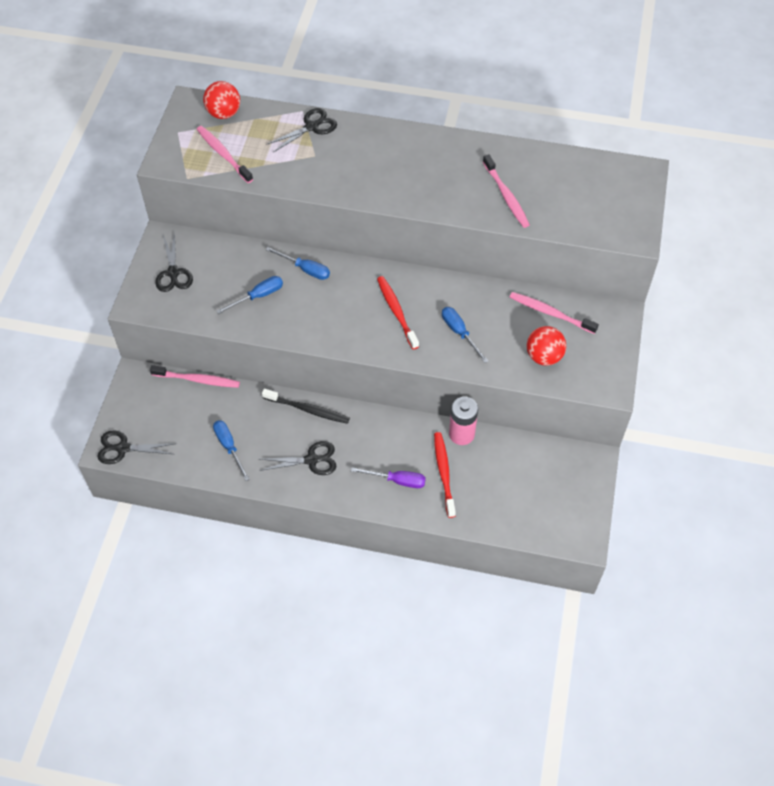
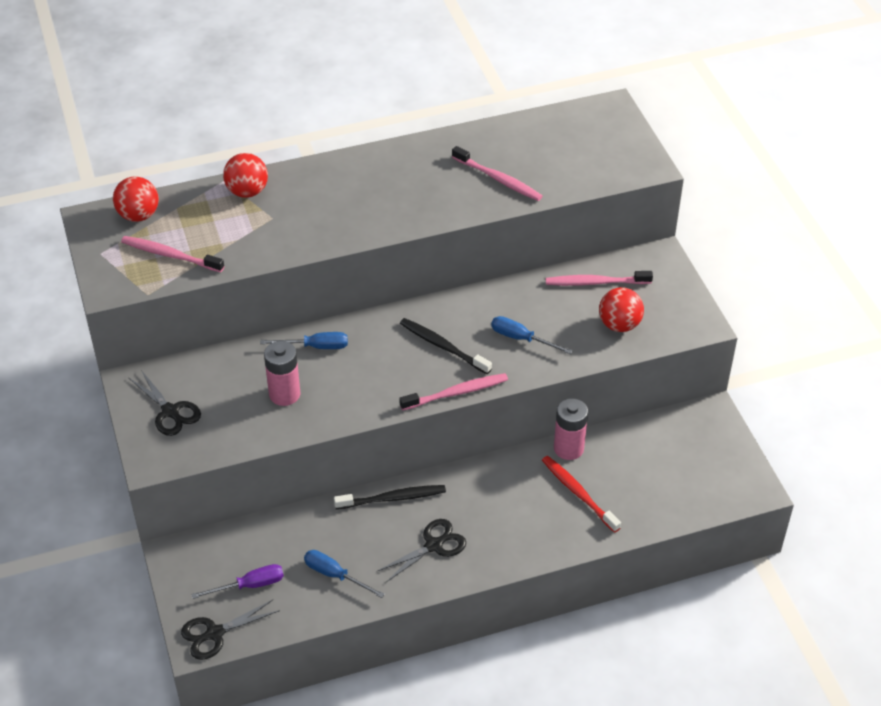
camera: 30 degrees left, 10 degrees down
pink toothbrush [150,365,240,388] -> pink toothbrush moved to [399,373,508,411]
blue screwdriver [216,276,283,314] -> pink battery [264,341,301,406]
black scissors [266,108,337,152] -> red ball [223,153,268,198]
purple screwdriver [351,467,426,488] -> purple screwdriver moved to [191,564,284,599]
red toothbrush [377,276,419,350] -> black toothbrush [400,318,492,374]

